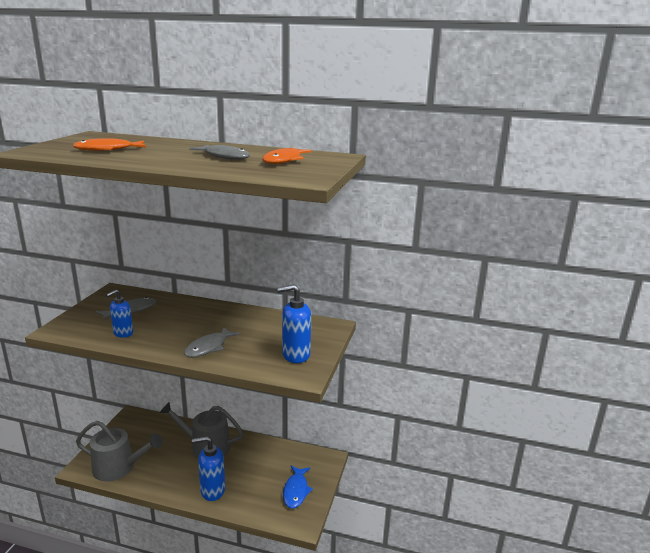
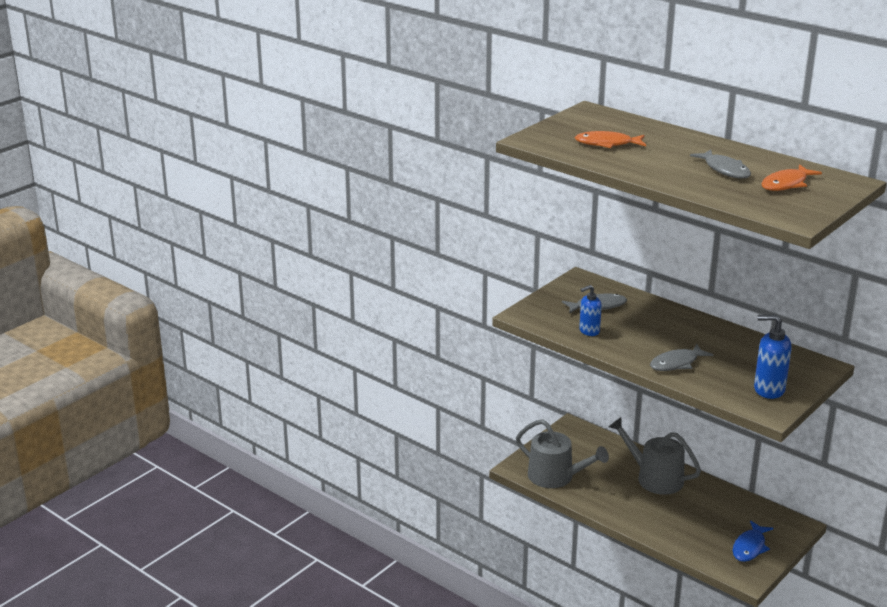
camera: 25 degrees right, 5 degrees up
blue soap dispenser [192,436,225,501] -> none

